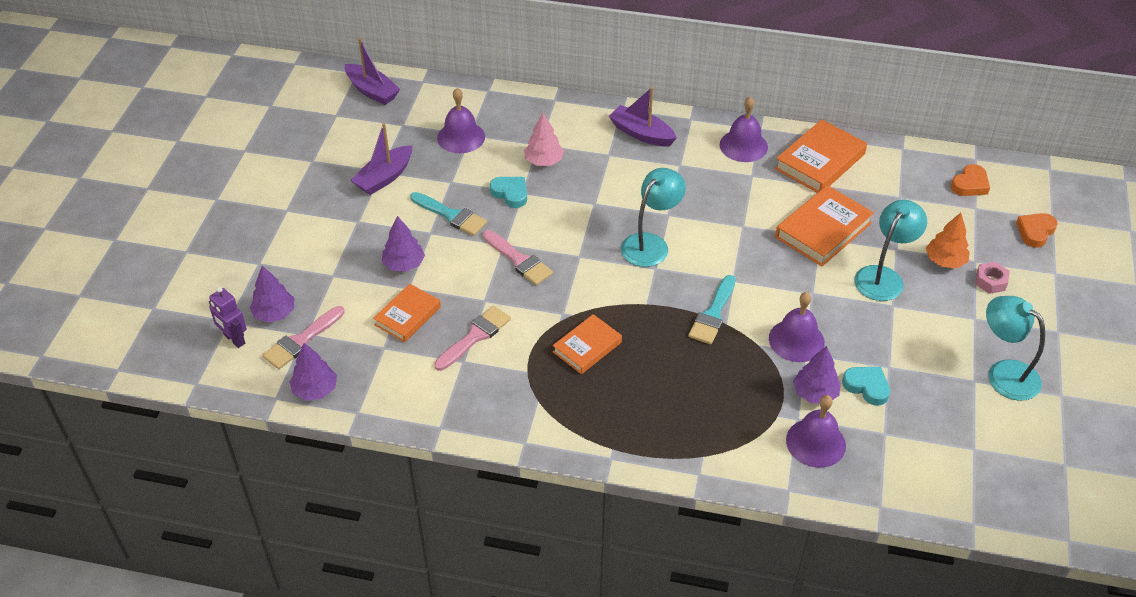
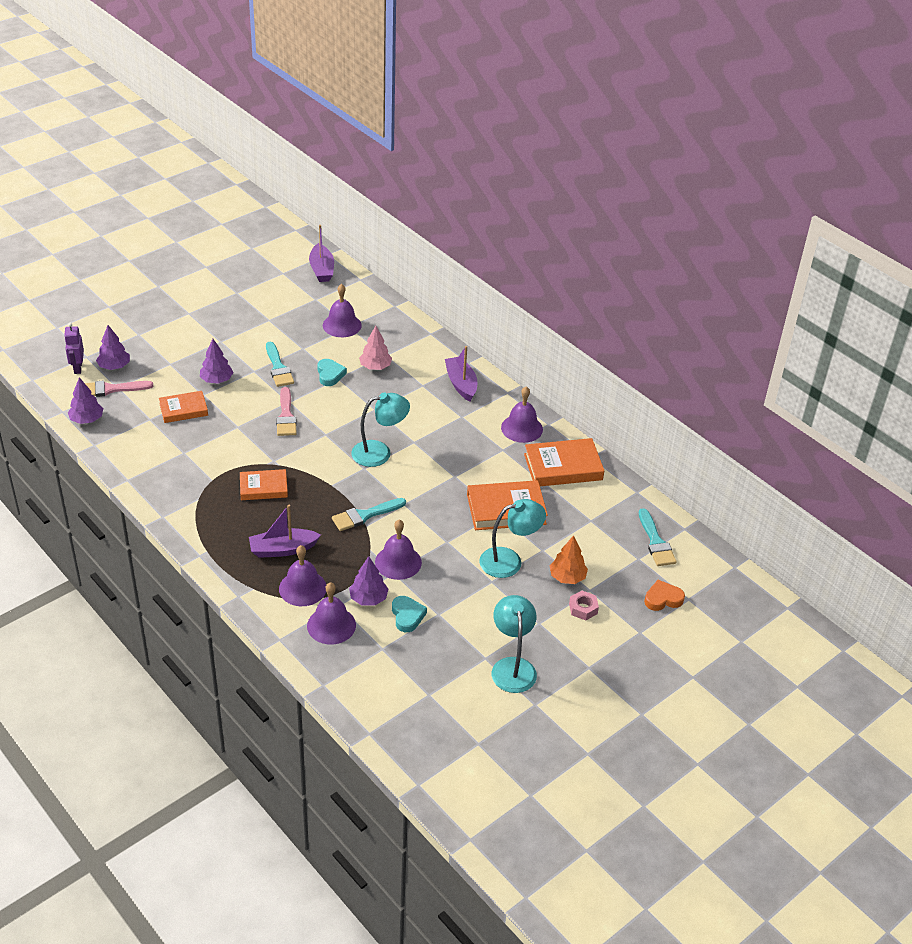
camera: 35 degrees right, 5 degrees down
purple boat [350,123,412,195] -> purple boat moved to [249,505,321,558]
pink brush [434,306,511,371] -> none
orange heart [951,164,990,196] -> turquoise brush [639,508,677,566]
none -> purple bell [279,545,326,606]

